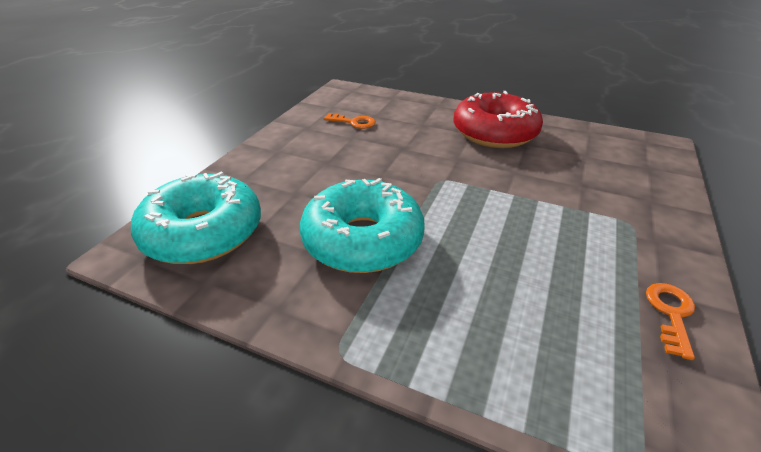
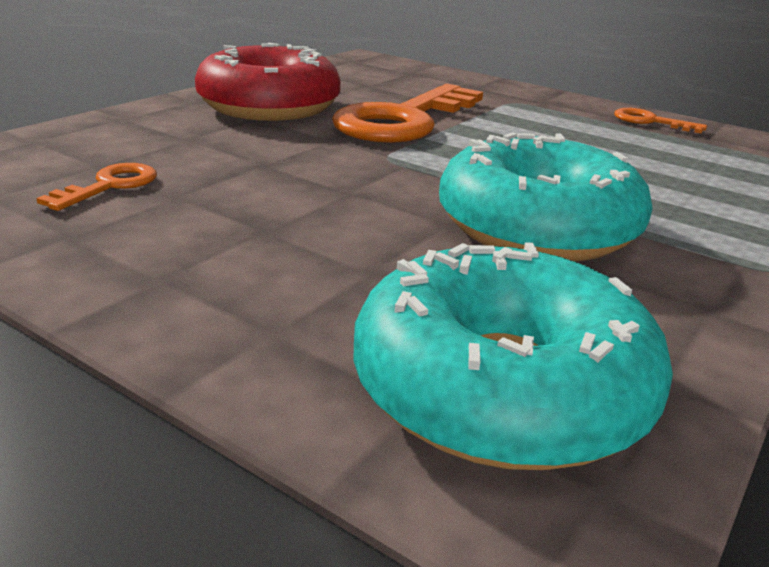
camera: 80 degrees left, 10 degrees down
none -> orange key [332,84,483,143]

